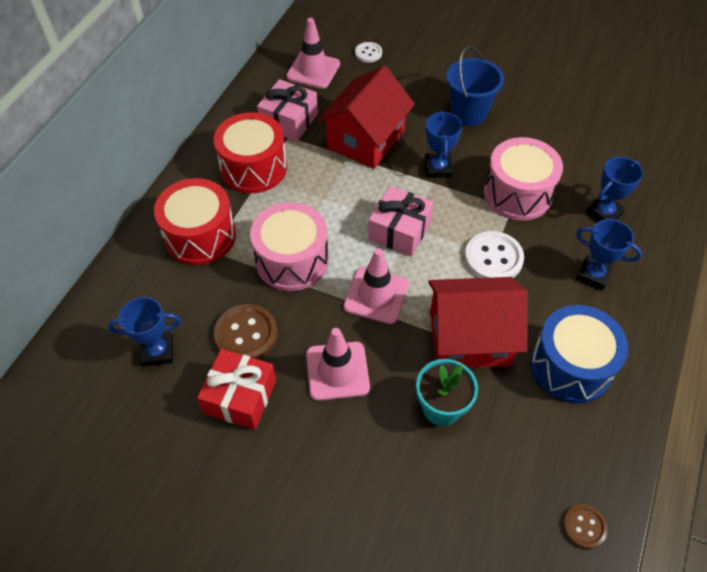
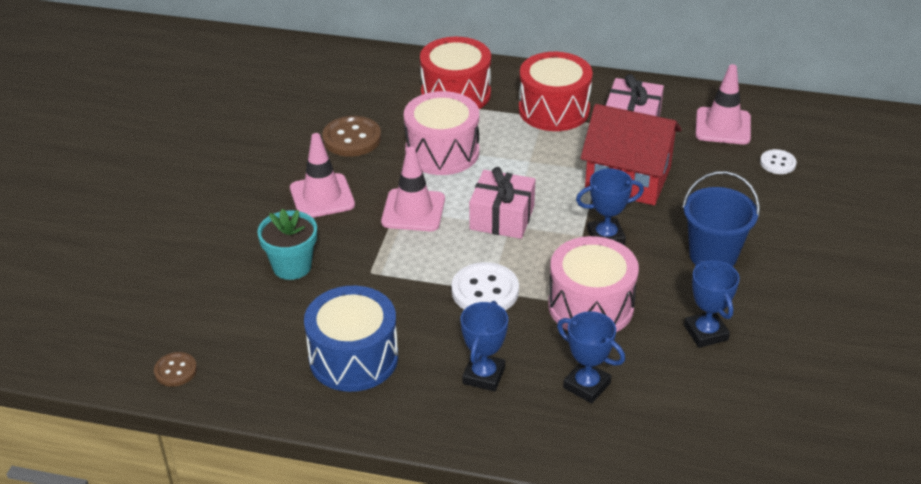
camera: 80 degrees right, 15 degrees down
blue trophy [108,297,181,367] -> blue trophy moved to [684,260,740,348]
red gift [197,349,276,430] -> none
red house [428,277,528,368] -> none

